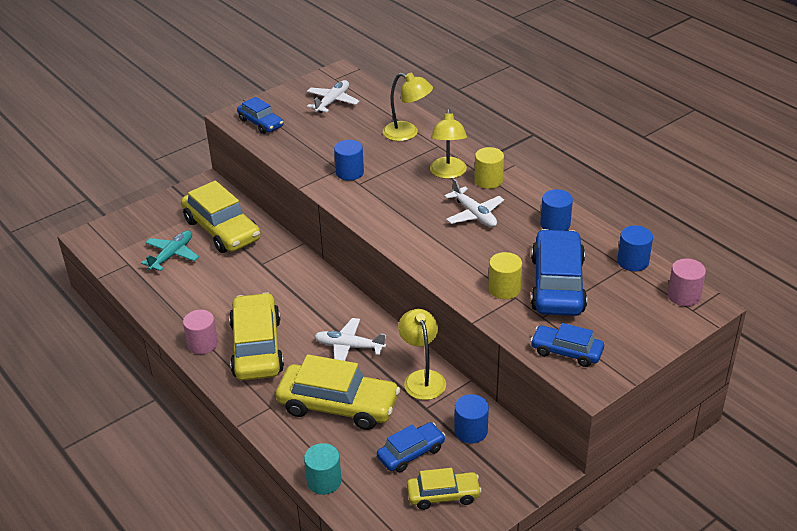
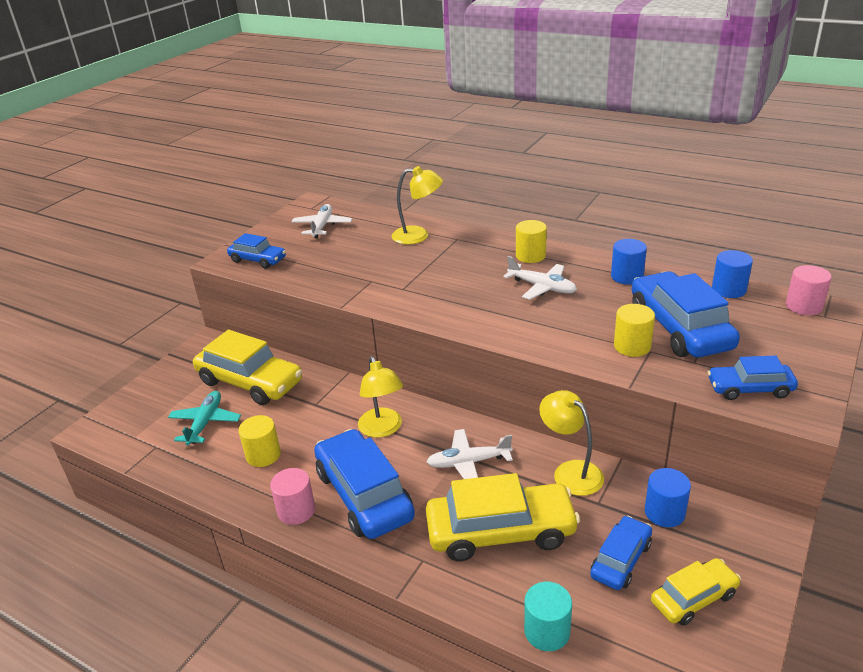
camera: 20 degrees left, 5 degrees down
yellow car [229,292,284,381] -> blue car [314,429,415,539]
blue cylinder [334,140,364,181] -> none
yellow lamp [430,109,467,179] -> yellow lamp moved to [358,356,403,438]
none -> yellow cylinder [238,415,281,467]

